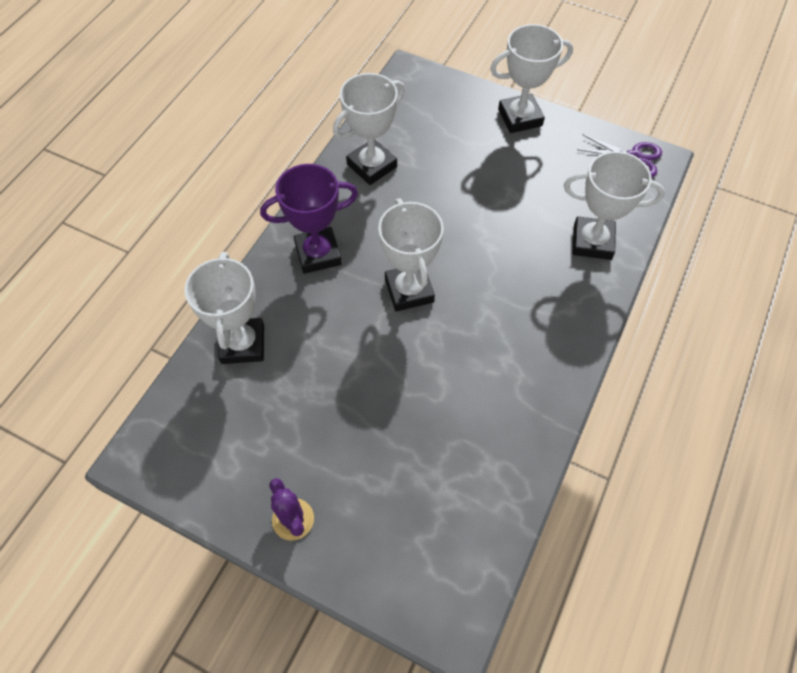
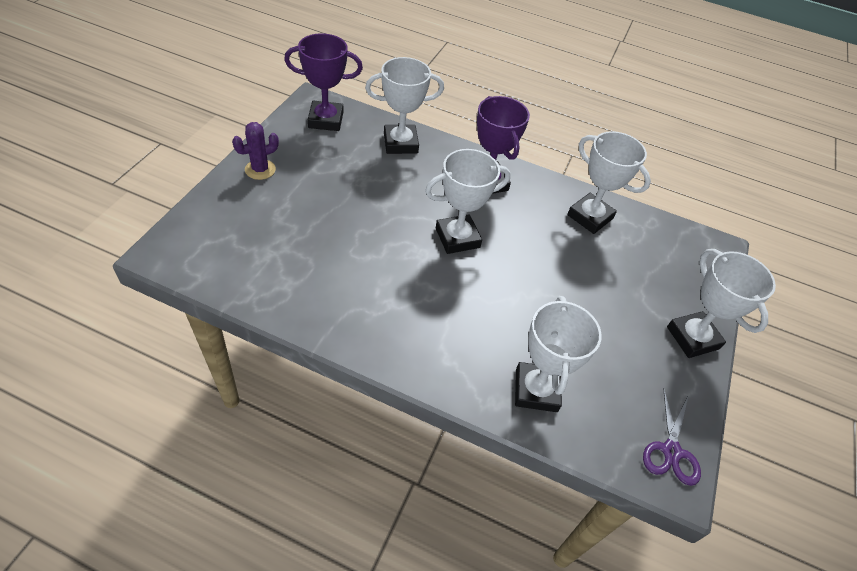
camera: 80 degrees right, 10 degrees down
none -> purple trophy [284,33,363,131]

